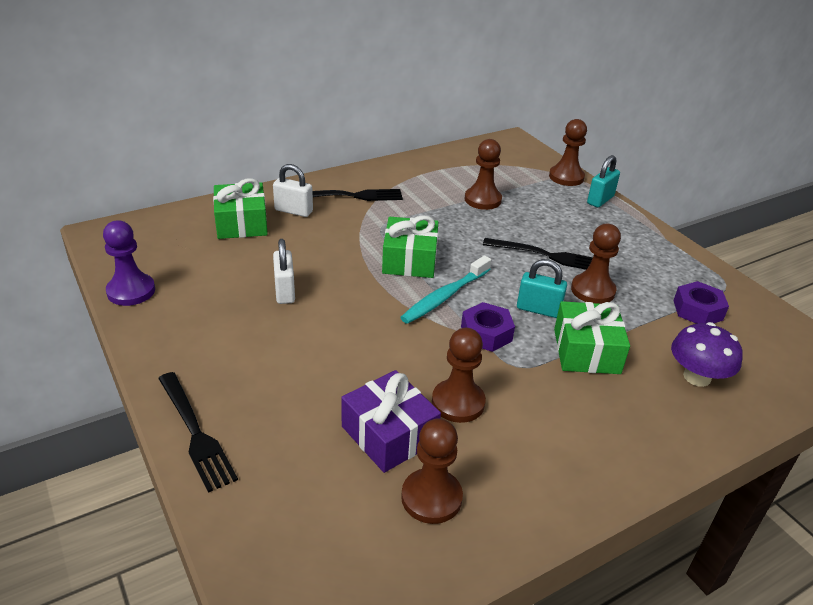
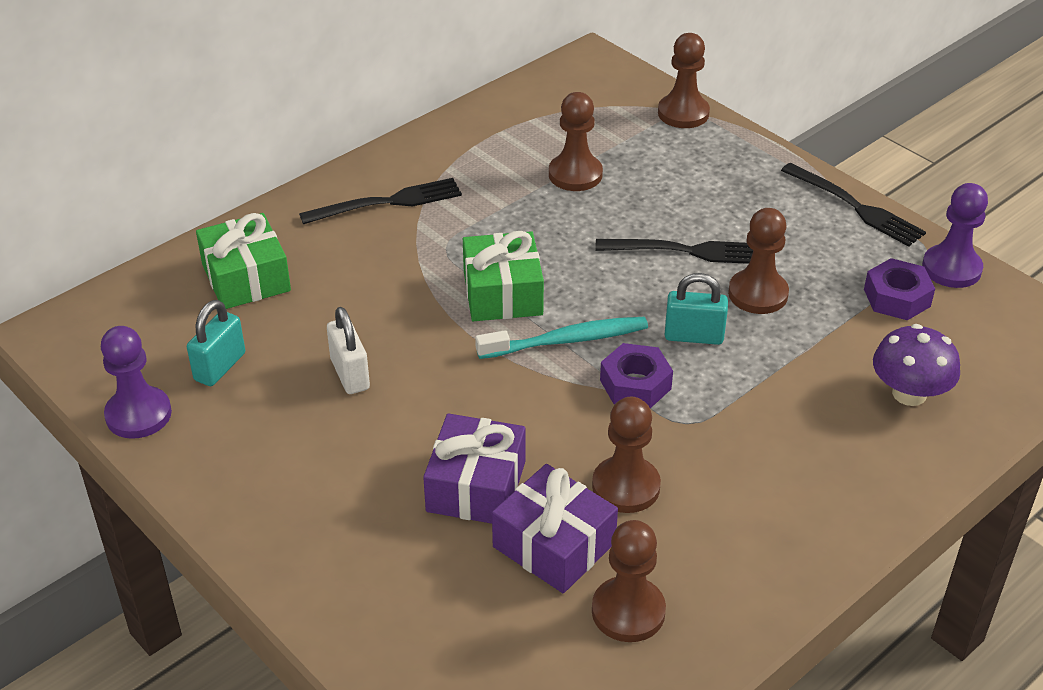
camera: 10 degrees left, 5 degrees up
black fork [158,372,238,493] -> black fork moved to [781,163,926,247]
white padlock [273,164,313,217] -> none
turquoise toothbrush [400,255,491,324] -> turquoise toothbrush turned 135 degrees counterclockwise [475,317,648,359]
green gift [554,301,630,374] -> none
turquoise padlock [587,155,620,207] -> turquoise padlock moved to [187,300,245,386]
none -> purple gift [423,413,526,524]
none -> purple pawn [922,183,988,288]

